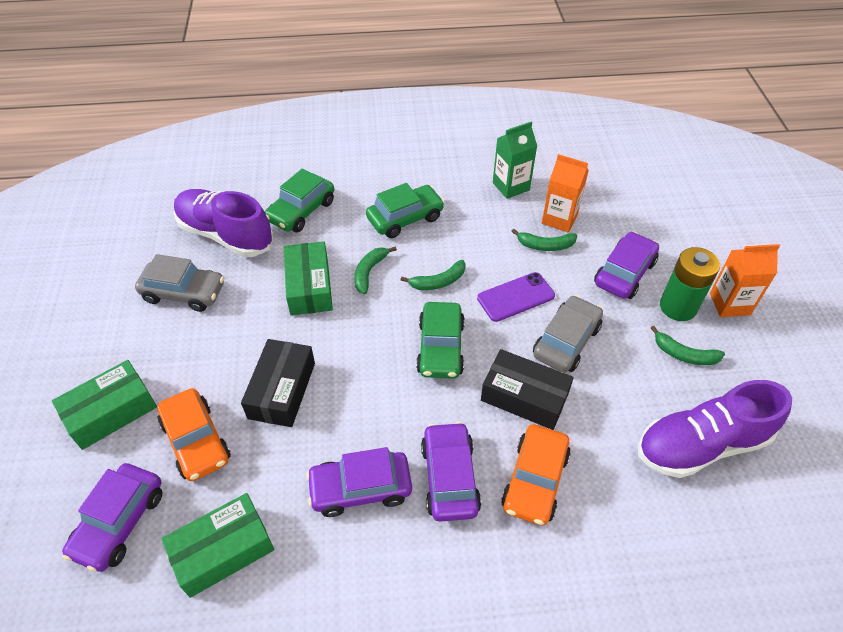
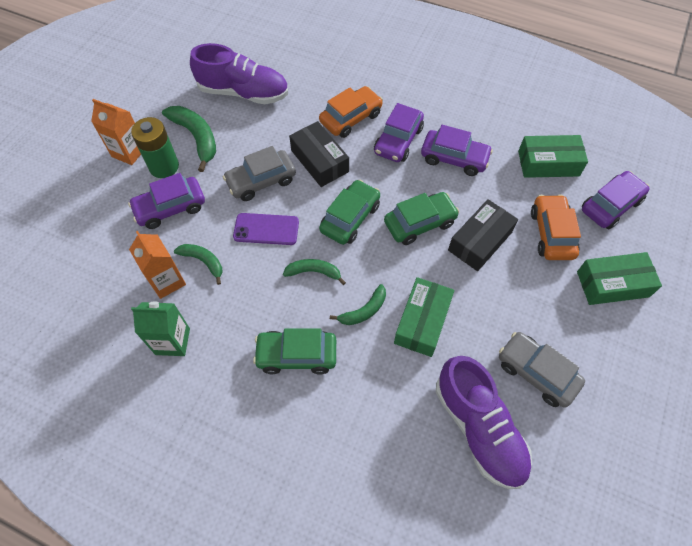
camera: 150 degrees left, 10 degrees up
green car [265,169,334,232] -> green car moved to [384,192,459,245]
green banana [651,326,725,365] -> green banana [162,106,216,172], size x1.63

